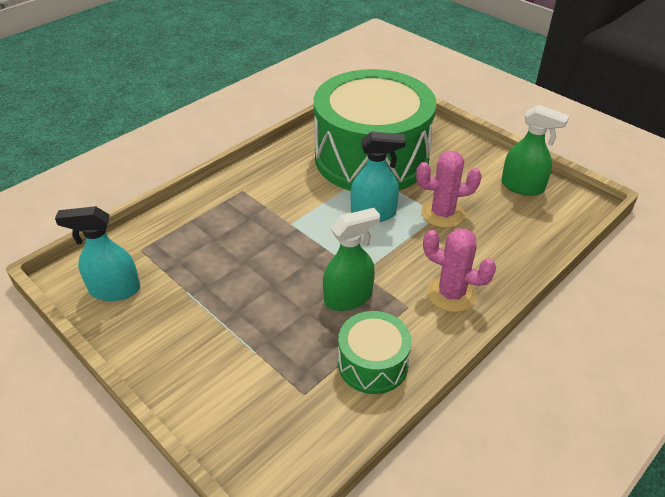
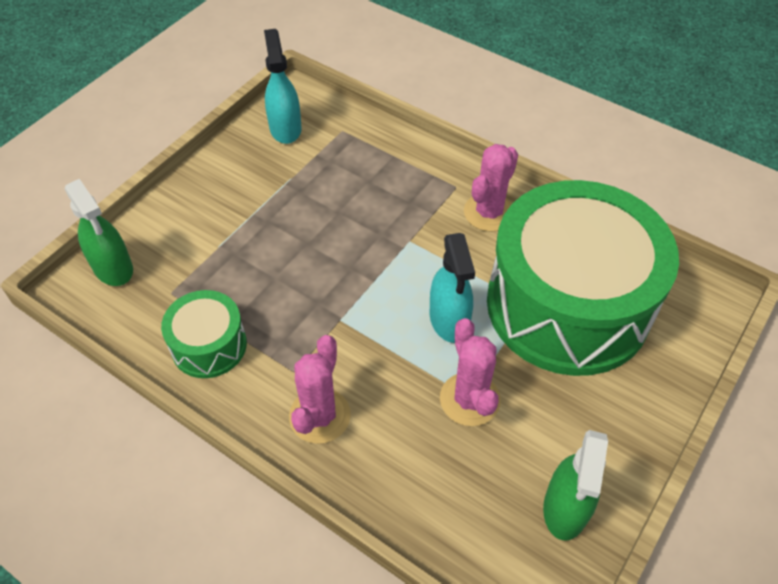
camera: 80 degrees right, 10 degrees up
green spray bottle [323,208,380,311] -> green spray bottle moved to [65,179,133,286]
none -> pink cactus [464,144,518,232]

